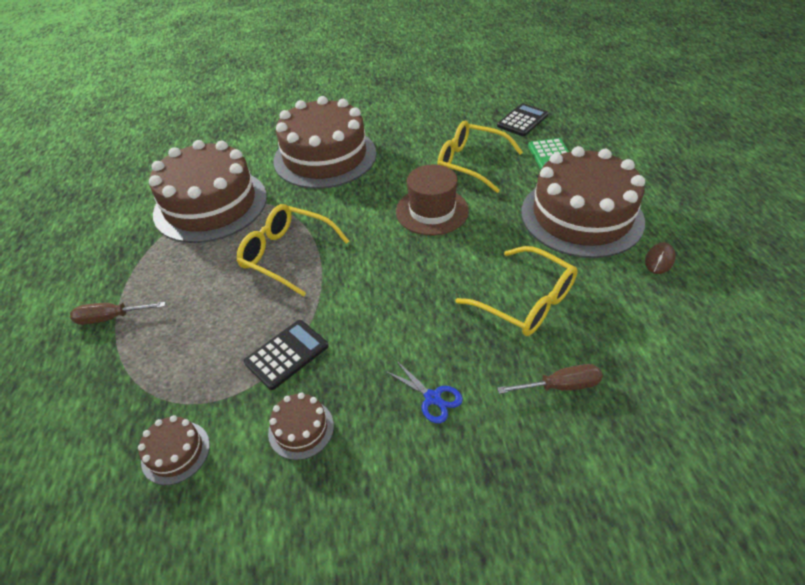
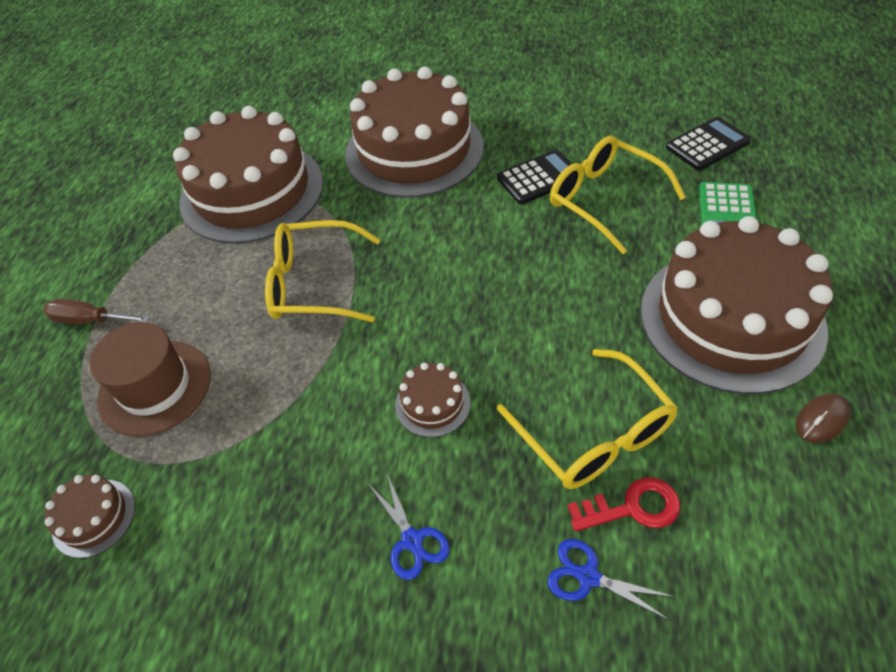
camera: 20 degrees right, 5 degrees up
yellow glasses [237,204,349,297] -> yellow glasses turned 45 degrees counterclockwise [265,220,380,322]
black calculator [244,320,328,390] -> black calculator moved to [497,150,572,204]
brown cake [268,392,334,460] -> brown cake moved to [395,363,470,437]
brown hat [396,165,469,236] -> brown hat moved to [90,322,211,436]
brown screwdriver [497,364,603,394] -> blue scissors [547,539,675,620]
none -> red key [568,477,680,532]

